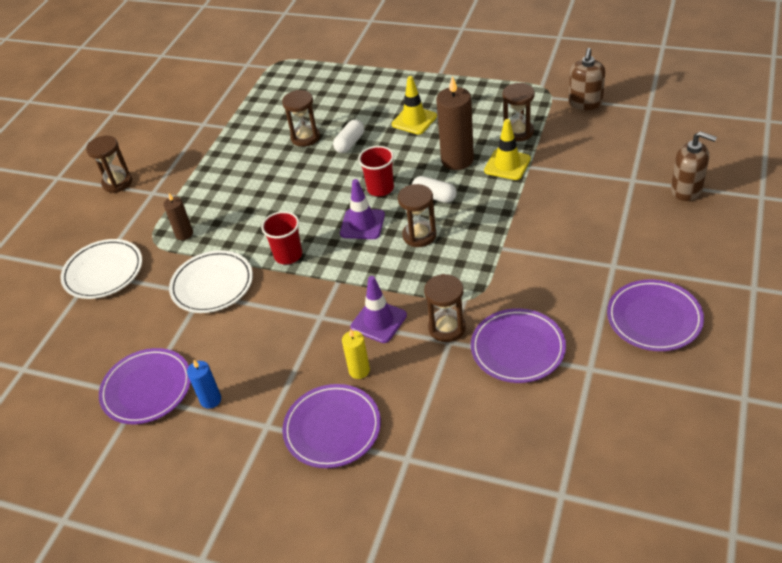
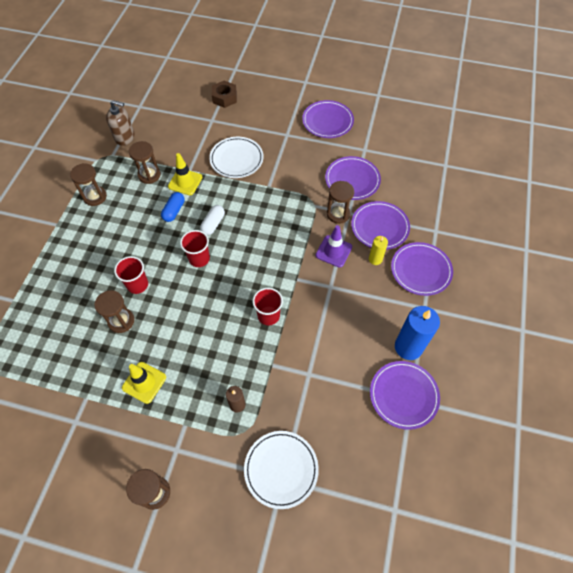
camera: 100 degrees left, 15 degrees up
white plate [169,250,253,313] -> white plate moved to [209,137,264,178]
blue candle [187,360,221,409] -> blue candle [395,306,440,360], size x1.87
white capsule [333,120,364,153] -> red cup [114,256,148,294]
purple traffic cone [340,179,385,239] -> none
yellow traffic cone [392,76,437,135] -> yellow traffic cone moved to [122,362,166,404]
brown hourglass [398,184,436,247] -> brown hourglass moved to [70,163,107,206]
brown candle [436,76,474,170] -> blue capsule [161,192,185,222]
brown soap dispenser [671,131,717,201] -> brown nut [212,81,237,108]
none -> purple plate [351,201,410,250]

